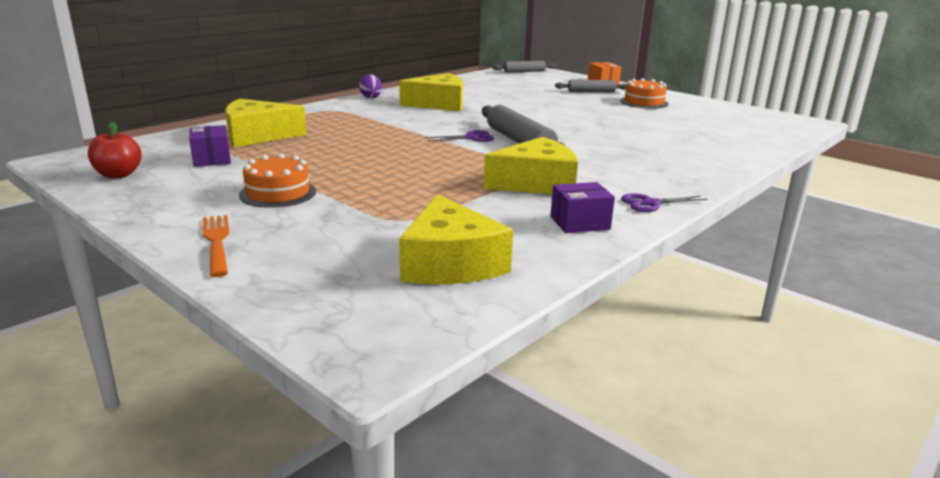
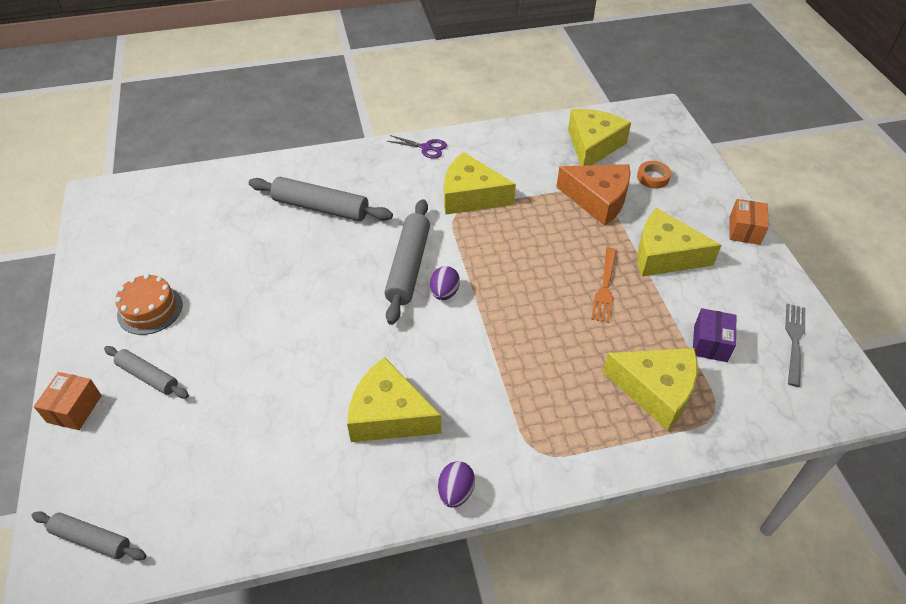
camera: 145 degrees left, 25 degrees up
red apple [88,122,142,179] -> grey fork [785,304,805,387]
orange fork [203,215,230,277] -> orange fork moved to [591,248,617,323]
orange cake [239,153,316,208] -> yellow cheese [637,208,721,277]
purple scissors [425,130,494,142] -> purple egg [430,266,460,300]
purple box [551,182,615,233] -> none
none -> grey rolling pin [249,177,393,221]
none -> orange cheese [556,164,631,226]
none -> orange tape [637,161,671,188]
none -> orange box [730,199,769,245]

